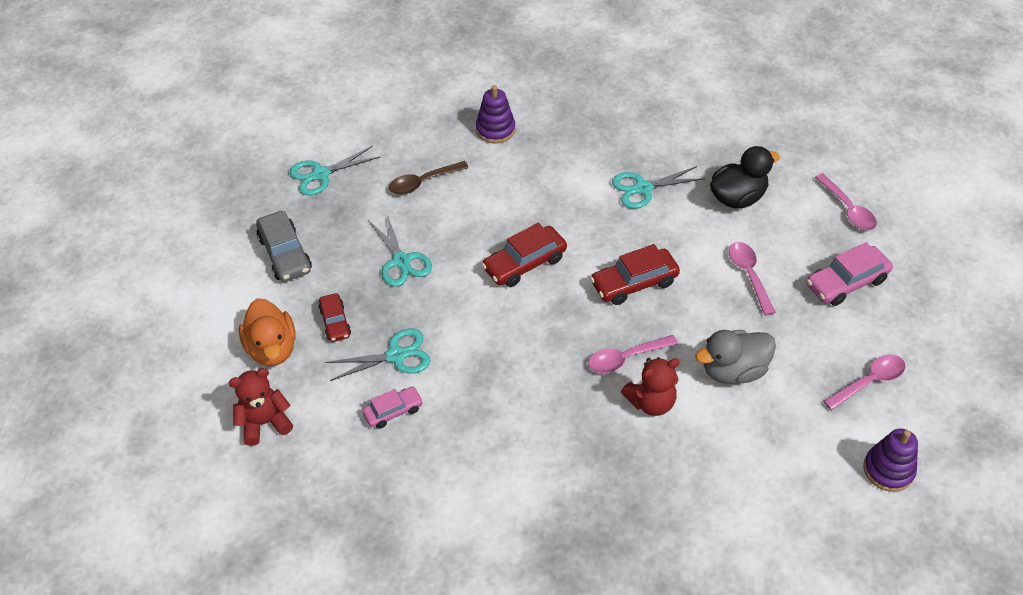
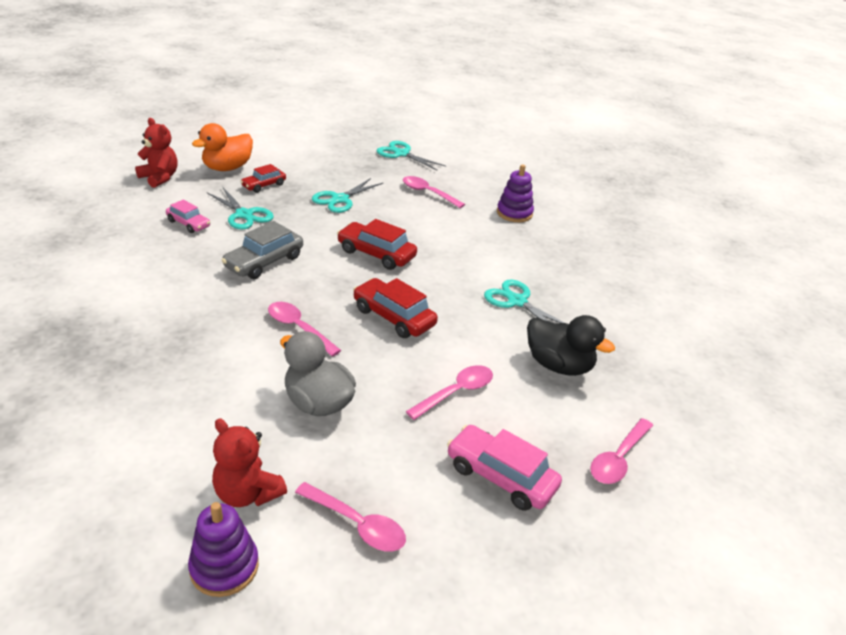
camera: 60 degrees right, 15 degrees down
grey car [256,211,312,282] -> grey car moved to [221,221,303,279]
brown spoon [389,161,469,195] -> pink spoon [403,176,465,208]
red teddy bear [621,357,680,416] -> red teddy bear moved to [212,418,287,507]

